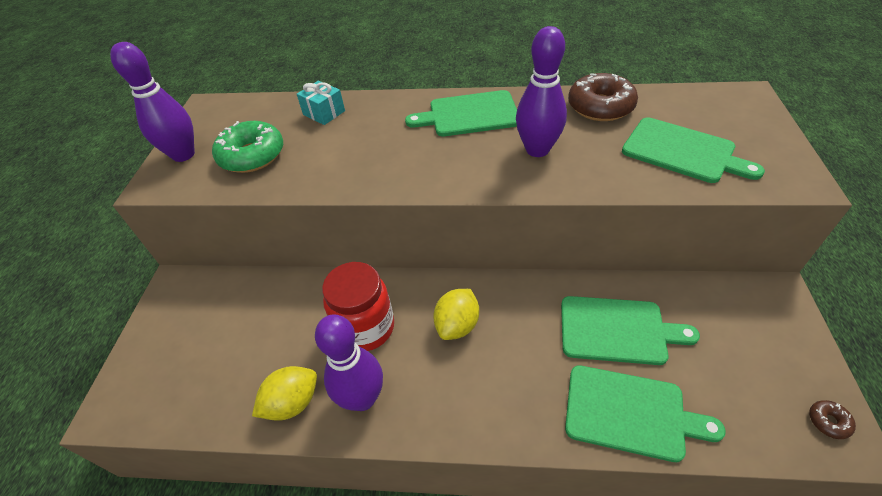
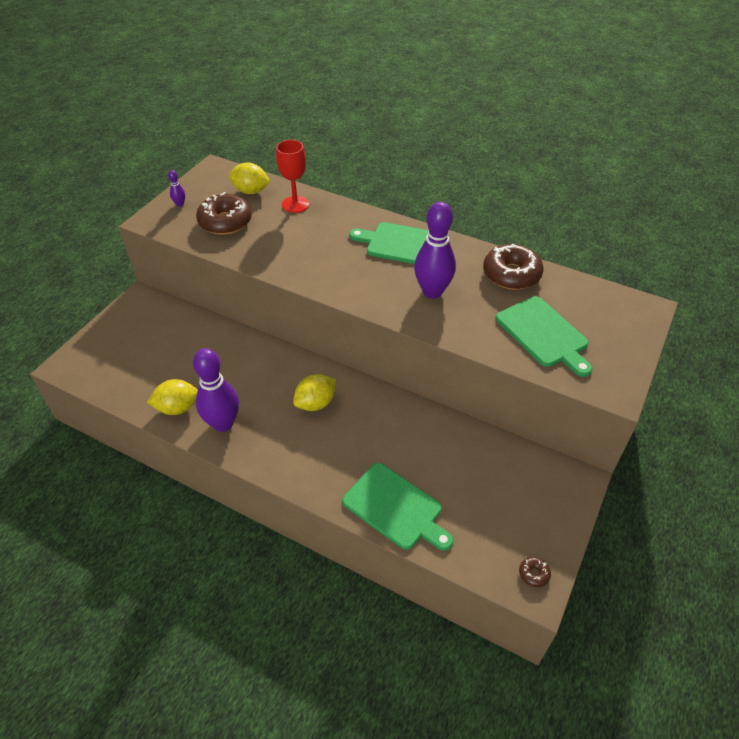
camera: 20 degrees right, 0 degrees up
purple bowling pin [110,42,195,162] -> purple bowling pin [168,170,185,207], size x0.42
green donut [212,121,283,173] -> brown donut [196,192,252,235]
turquoise gift [297,81,345,125] -> red goblet [276,140,309,213]
red jar [322,262,394,351] -> none
green cutting board [561,296,700,365] -> none
none -> yellow lemon [229,162,270,194]

